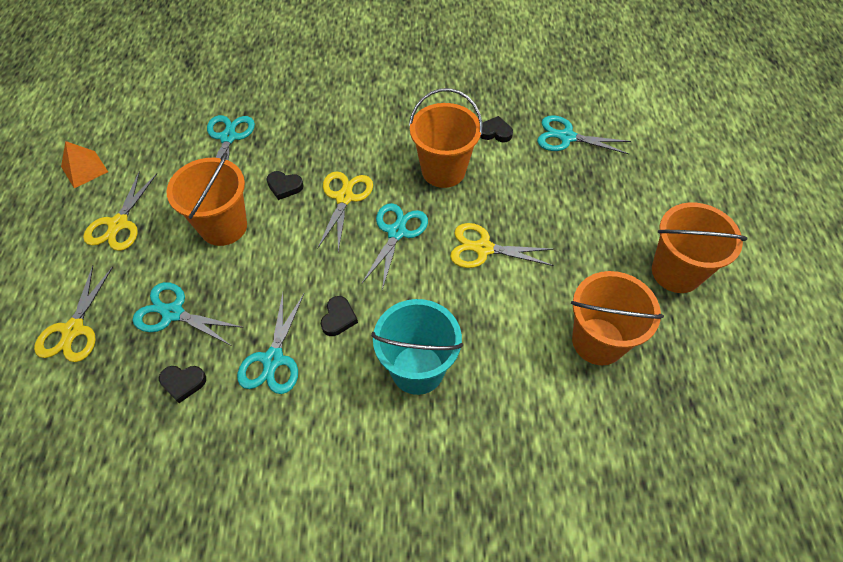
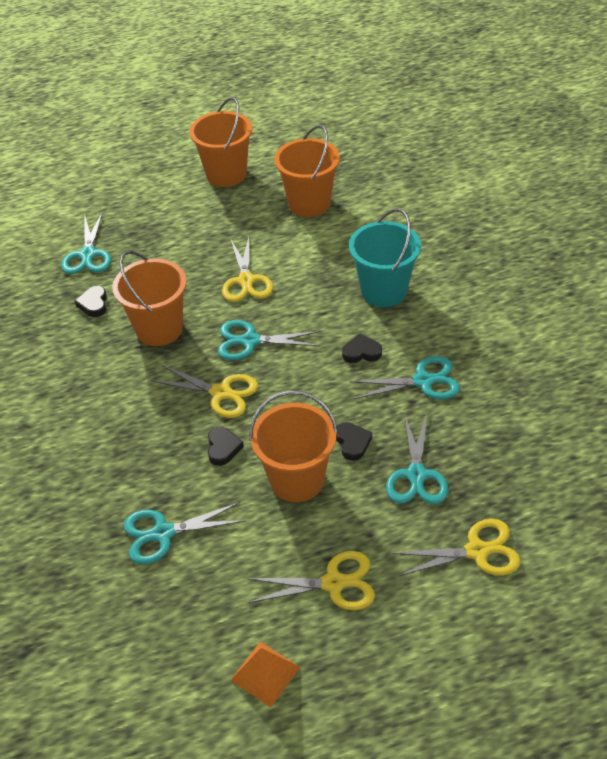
camera: 105 degrees left, 10 degrees down
black heart [159,366,206,403] -> black heart moved to [336,422,372,461]
yellow scissors [317,171,373,252] -> yellow scissors turned 150 degrees counterclockwise [151,365,258,418]

